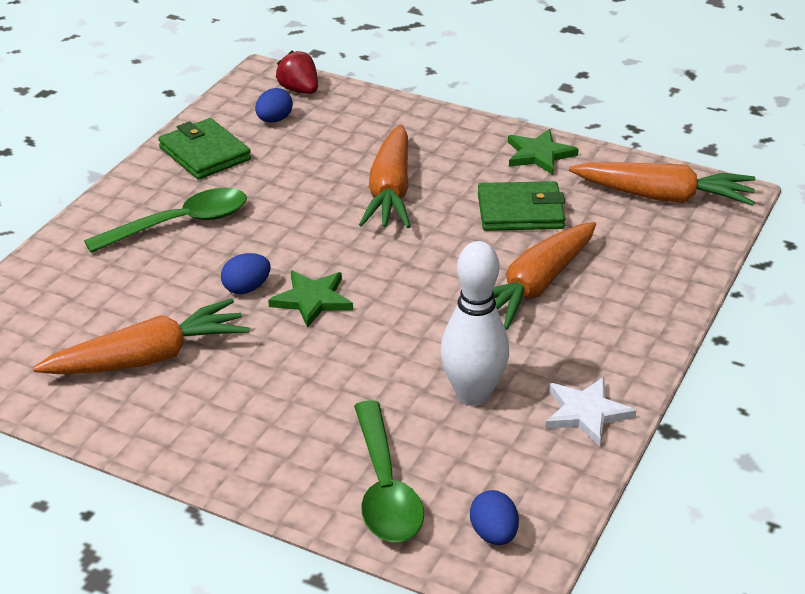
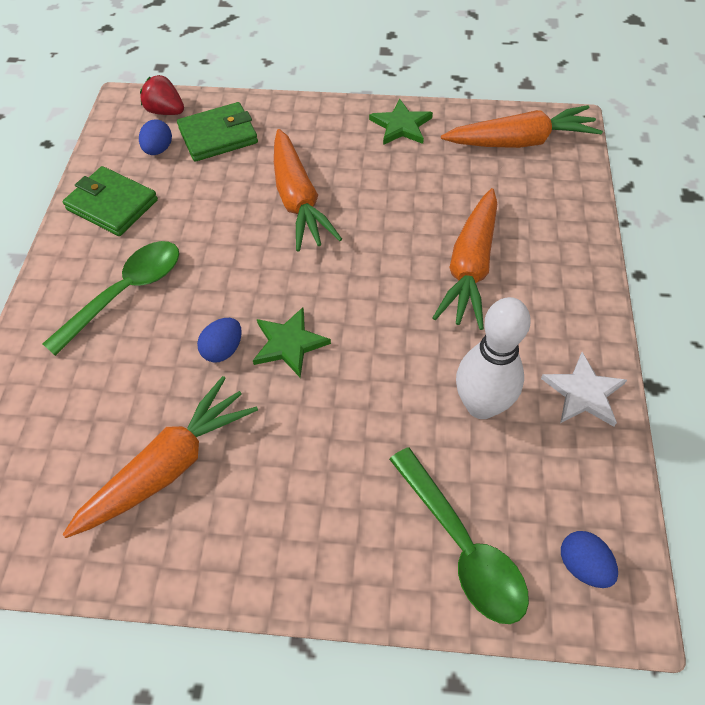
camera: 20 degrees left, 20 degrees up
green wallet [478,181,565,231] -> green wallet moved to [177,102,258,162]

